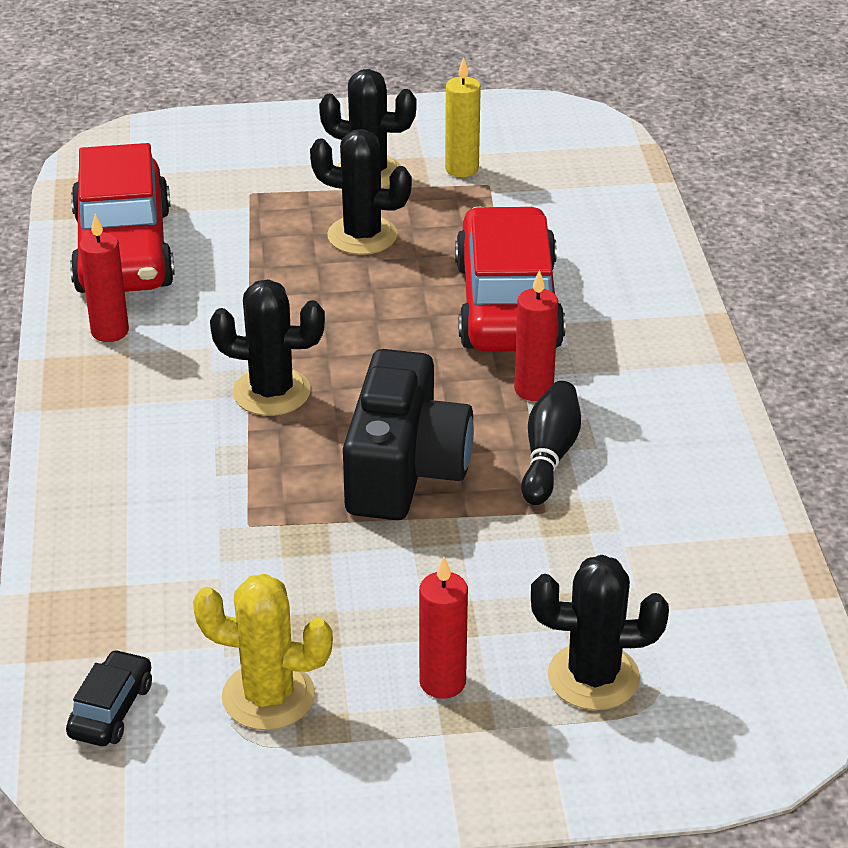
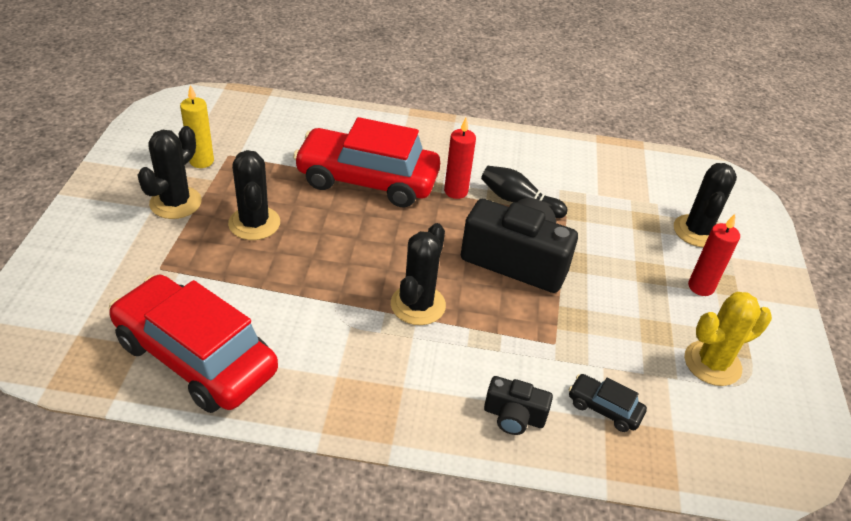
camera: 80 degrees left, 5 degrees up
black car [66,649,152,746] -> black car moved to [569,374,647,432]
red car [70,143,175,293] -> red car turned 150 degrees counterclockwise [109,275,278,413]
red candle [79,214,129,342] -> none
yellow cactus [193,574,333,730] -> yellow cactus turned 45 degrees clockwise [685,292,772,386]
black cactus [310,129,412,255] -> black cactus turned 45 degrees counterclockwise [228,150,280,240]
none -> black camera [484,376,553,435]

